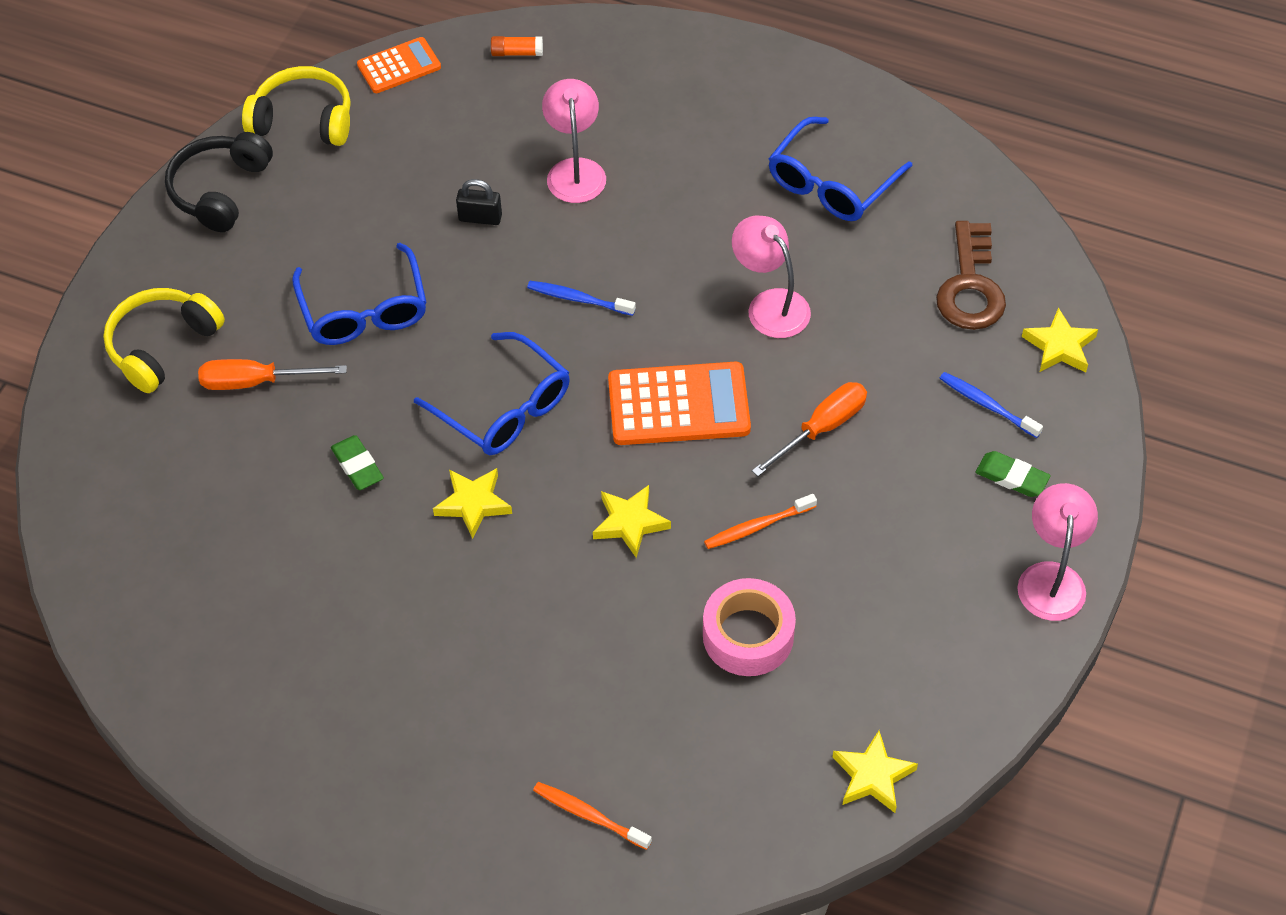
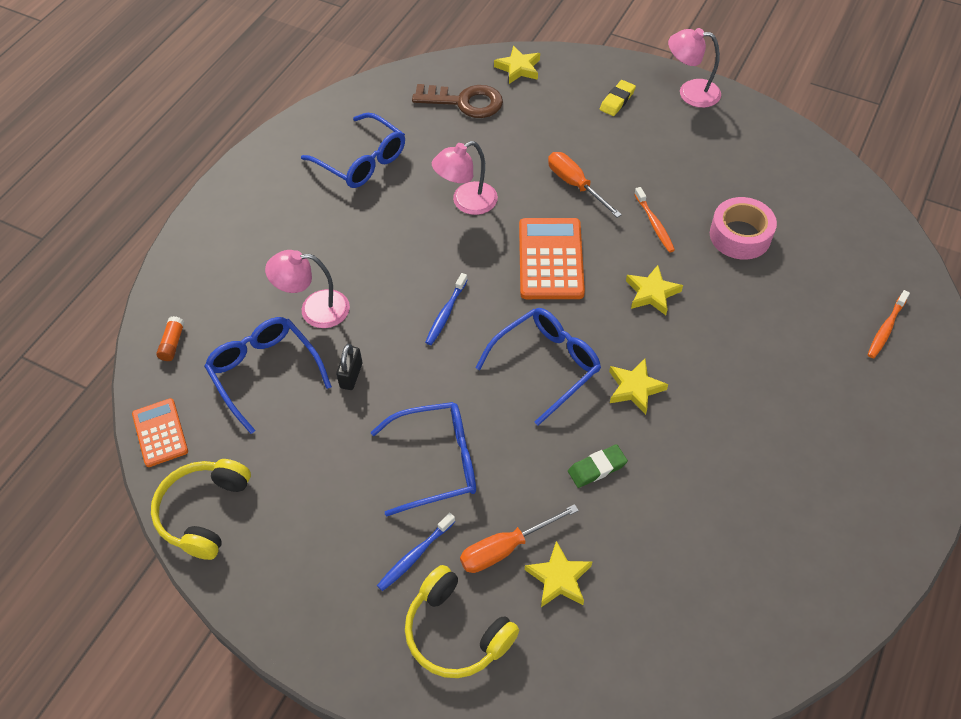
camera: 85 degrees left, 0 degrees up
black headphones [165,132,273,232] -> none
orange screwdriver [198,359,347,390] -> orange screwdriver turned 60 degrees clockwise [460,504,579,573]
yellow star [833,731,918,813] -> yellow star moved to [525,541,592,607]
blue toothbrush [940,372,1043,438] -> blue toothbrush moved to [377,513,455,591]
green eraser [975,451,1051,497] -> yellow eraser [600,80,636,116]
none -> blue glasses [204,317,332,434]

